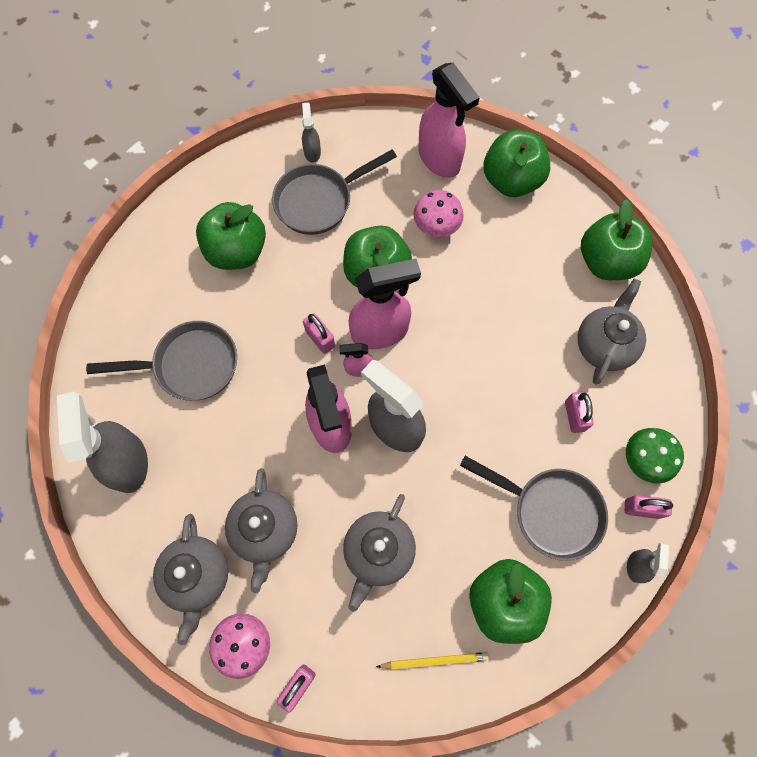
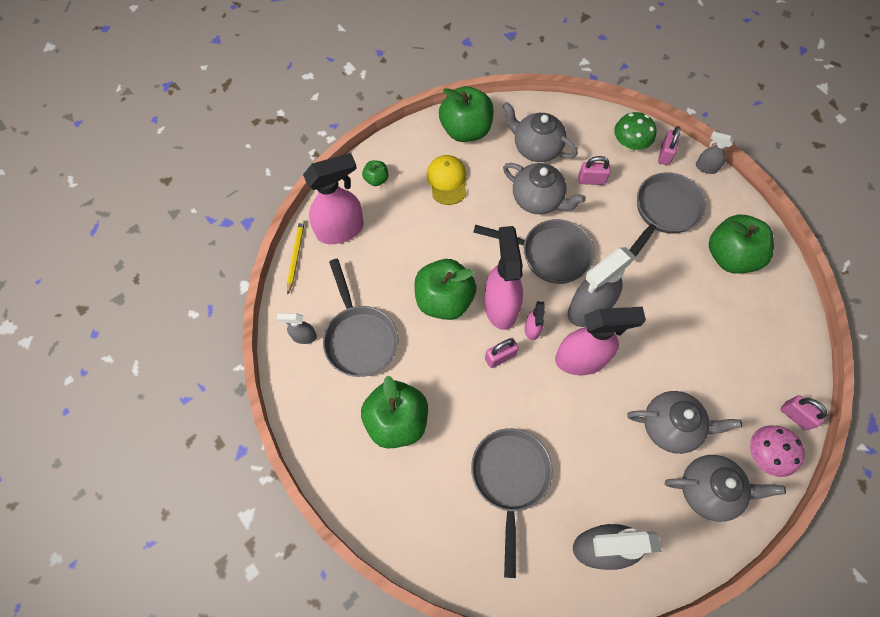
camera: 80 degrees left, 5 degrees down
grey teapot [343,494,416,612] -> grey teapot moved to [503,163,586,214]
yellow pencil [376,652,489,670] -> yellow pencil moved to [287,220,305,294]
pink mushroom [413,190,464,237] -> none
green apple [483,130,550,197] -> green apple [362,160,388,186], size x0.47
none -> yellow cap [427,155,467,205]
none -> grey pan [473,219,595,284]

